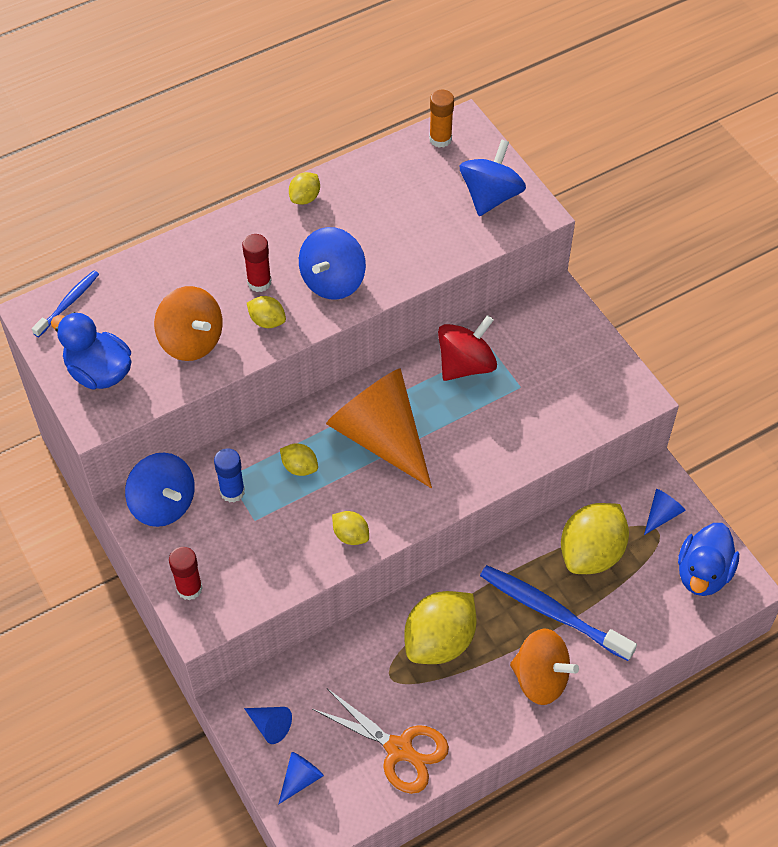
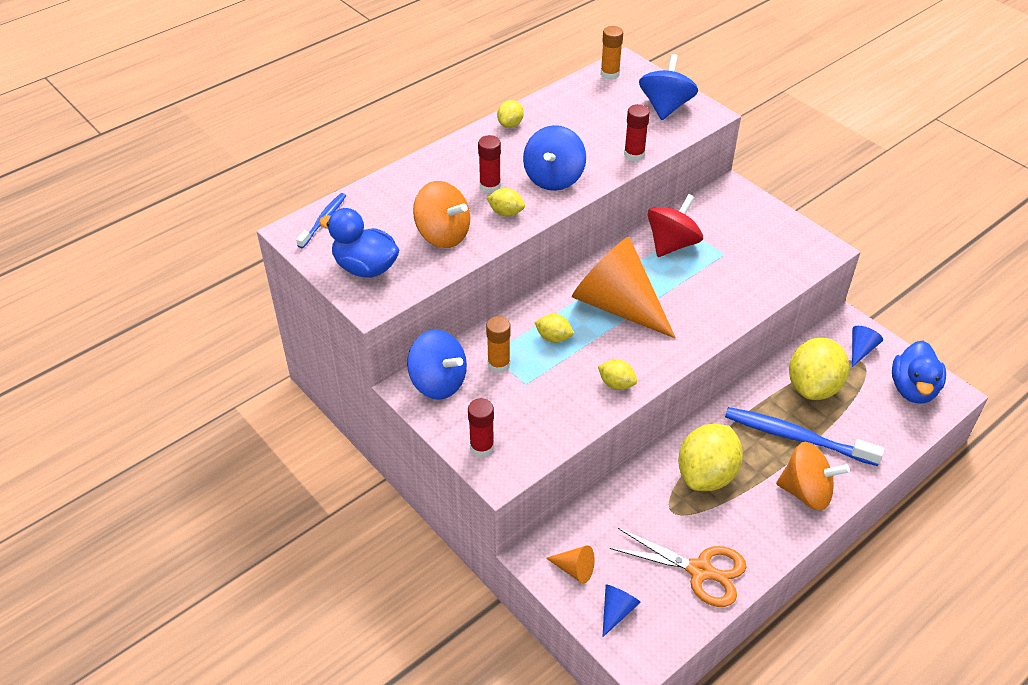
camera: 10 degrees left, 10 degrees down
blue glue stick [214,448,245,503] -> orange glue stick [486,316,511,373]
blue cone [244,707,292,744] -> orange cone [546,545,595,583]
none -> red glue stick [624,104,650,161]

